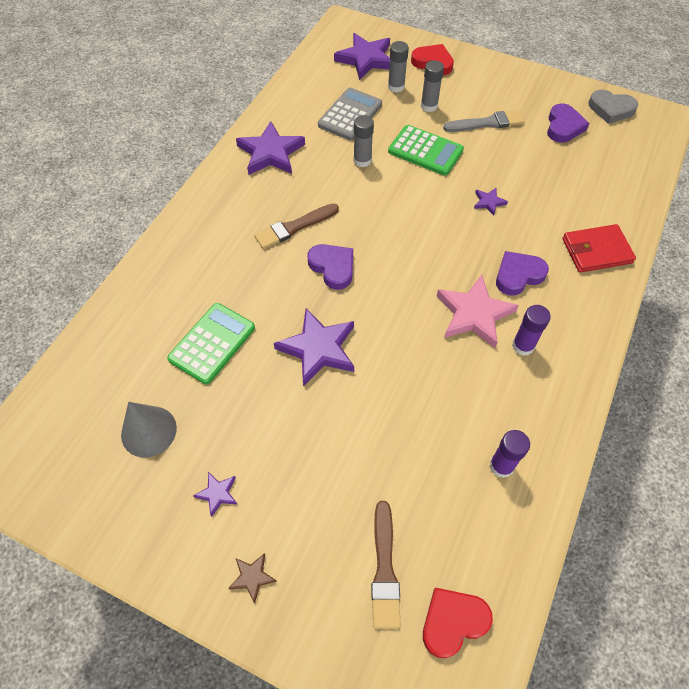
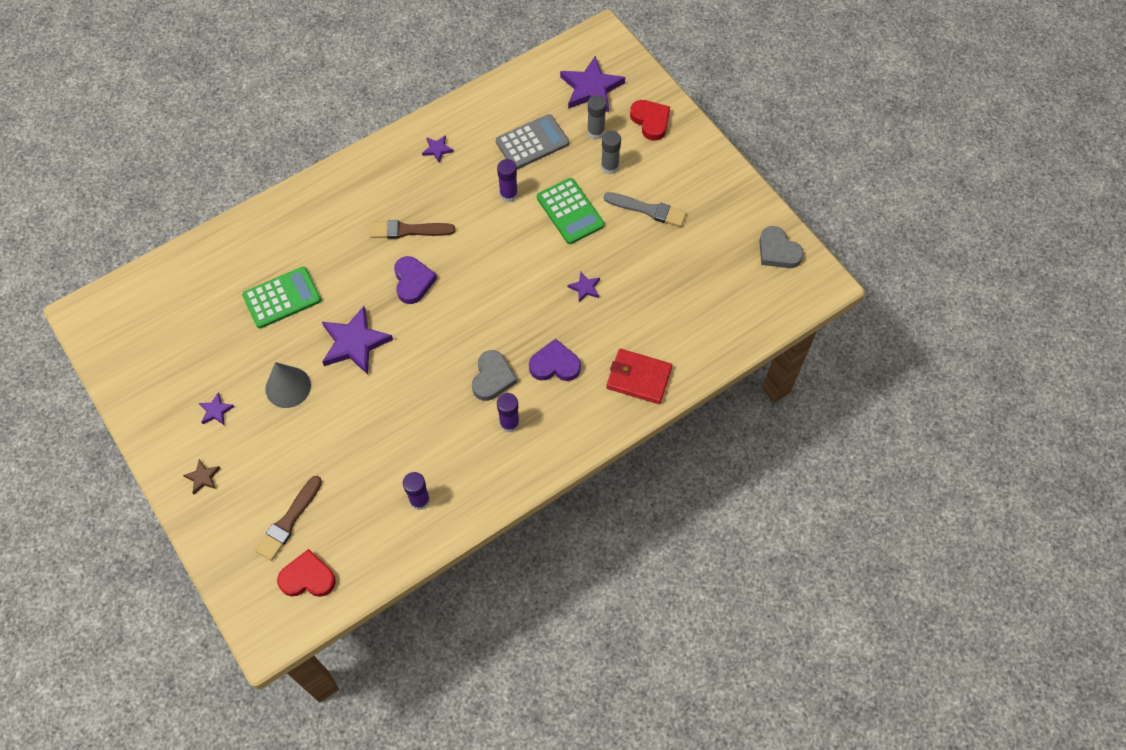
camera: 30 degrees right, 5 degrees up
grey cone [121,402,177,458] -> grey cone moved to [265,362,311,408]
purple star [236,121,305,175] -> purple star [422,135,454,163], size x0.47
grey glue stick [353,115,374,167] -> purple glue stick [497,159,518,202]
pink star [437,275,519,348] -> grey heart [472,350,517,401]
purple heart [547,103,589,143] -> none

